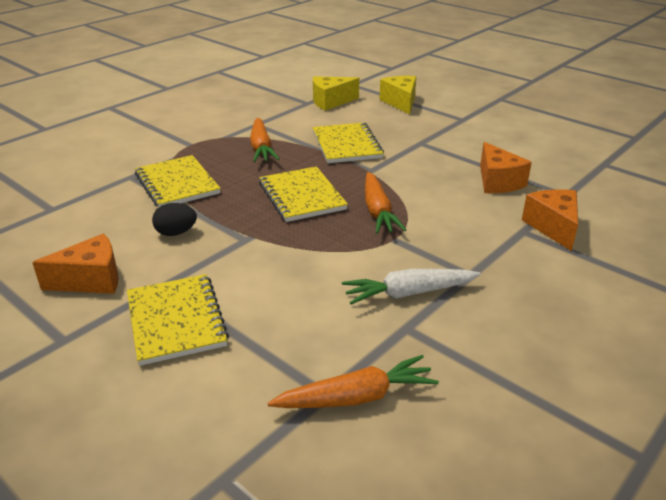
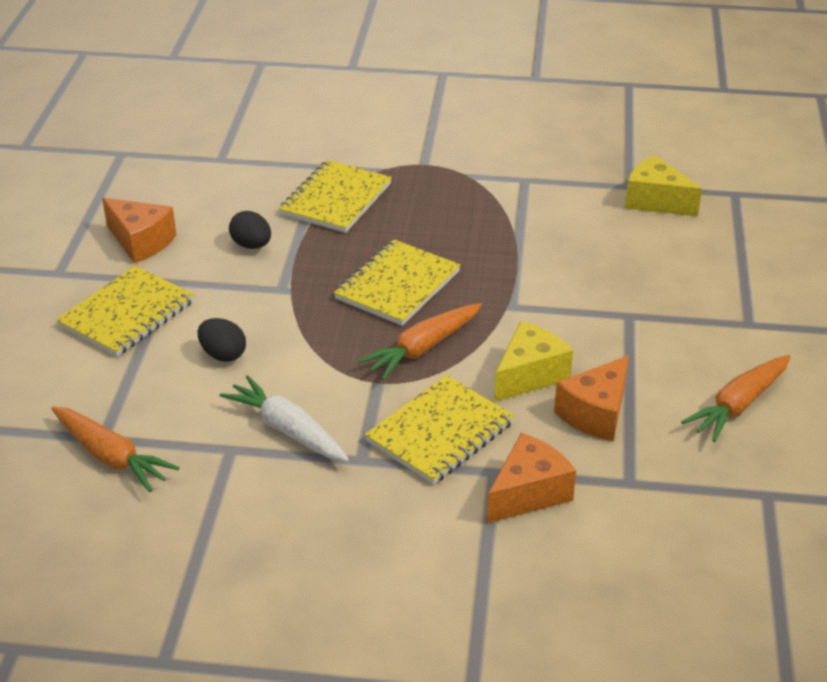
camera: 55 degrees right, 5 degrees up
orange carrot [250,118,279,162] -> orange carrot moved to [681,355,790,442]
yellow notebook [313,123,384,163] -> yellow notebook moved to [365,375,515,484]
yellow cheese [379,76,416,115] -> yellow cheese moved to [494,321,573,402]
none -> black egg [197,318,246,362]

